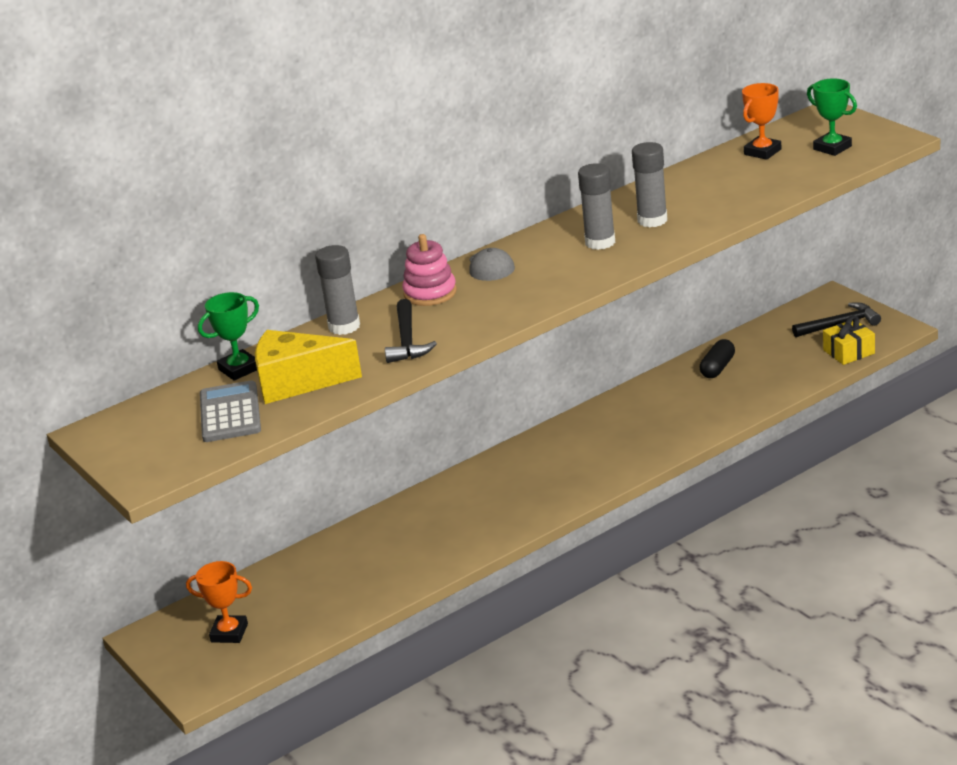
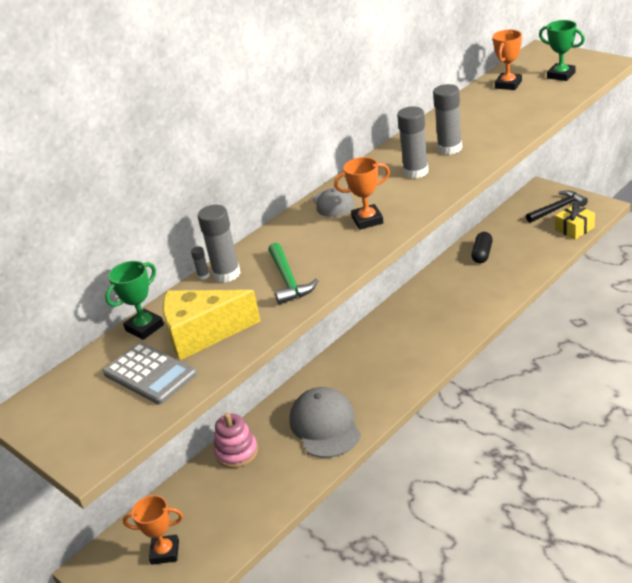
camera: 10 degrees left, 5 degrees up
grey calculator [200,380,261,442] -> grey calculator turned 150 degrees clockwise [103,342,197,404]
black hammer [385,299,437,363] -> green hammer [268,243,319,304]
pink stacking toy [402,234,457,306] -> pink stacking toy moved to [214,413,258,468]
none -> grey glue stick [191,246,210,280]
none -> grey cap [289,387,361,458]
none -> orange trophy [334,157,390,230]

